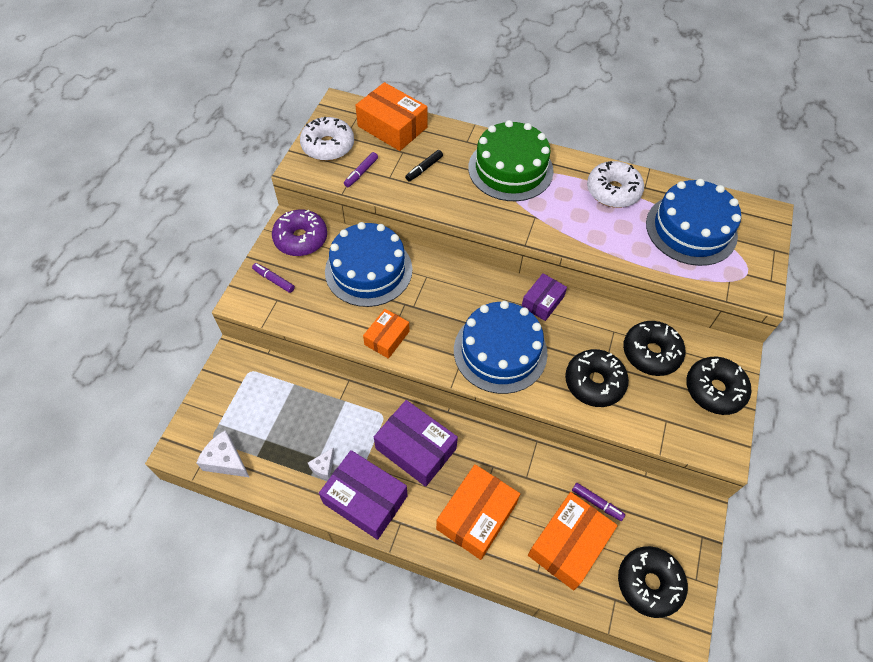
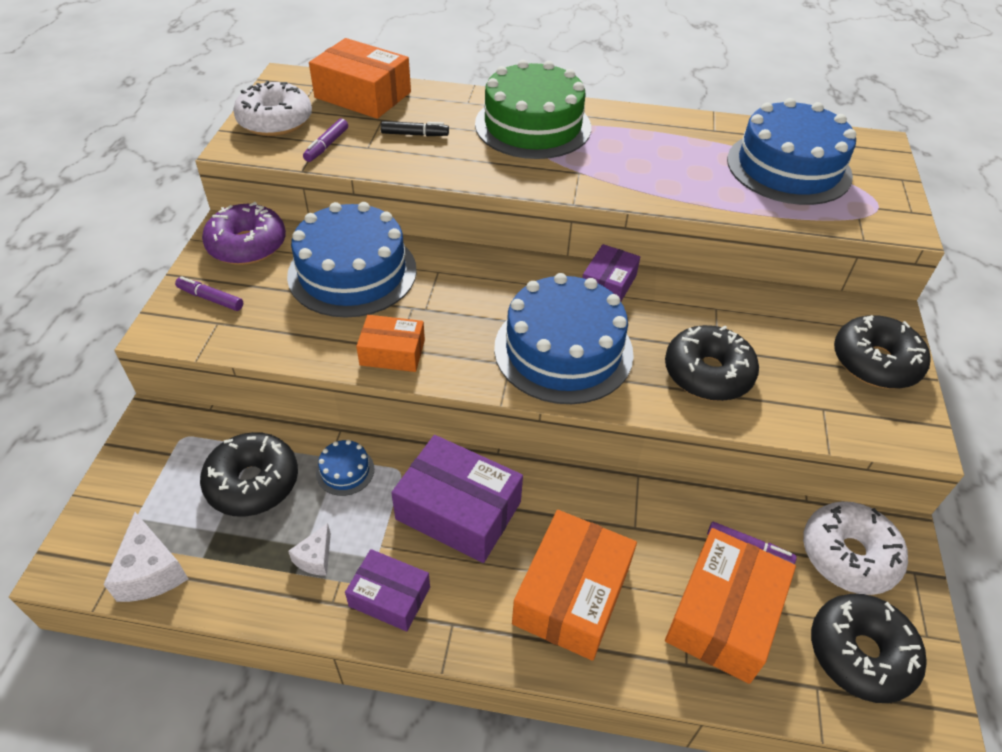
camera: 10 degrees left, 10 degrees down
white cheese [196,430,250,478] -> white cheese turned 135 degrees counterclockwise [103,512,188,602]
purple box [319,450,407,540] -> purple box [345,549,430,632], size x0.60
orange box [363,309,410,359] -> orange box turned 75 degrees clockwise [356,315,425,372]
black marker [405,150,443,182] -> black marker turned 120 degrees counterclockwise [381,121,449,136]
white donut [587,161,644,208] -> white donut moved to [803,501,908,595]
black donut [623,321,685,376] -> black donut moved to [200,432,298,517]
none -> blue cake [316,440,375,496]

